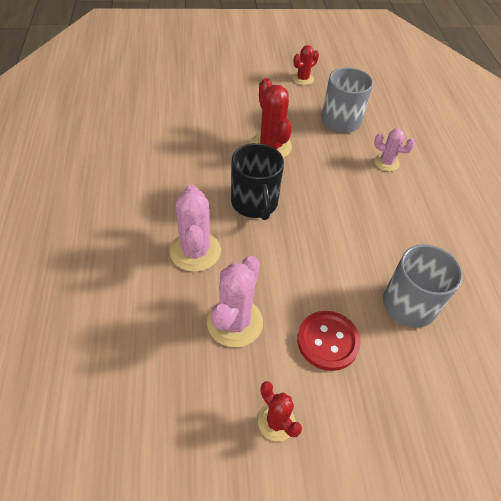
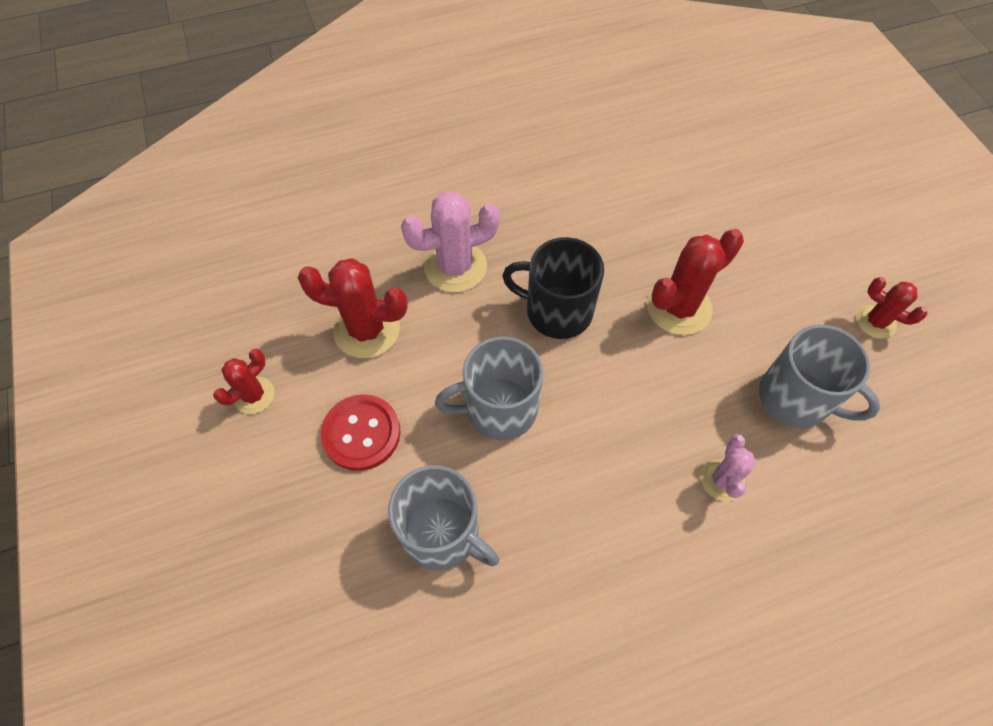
camera: 80 degrees right, 10 degrees up
pink cactus [207,256,263,347] -> red cactus [298,258,408,358]
black mug [231,143,284,220] -> black mug turned 45 degrees clockwise [502,237,604,339]
none -> grey mug [435,336,543,440]

